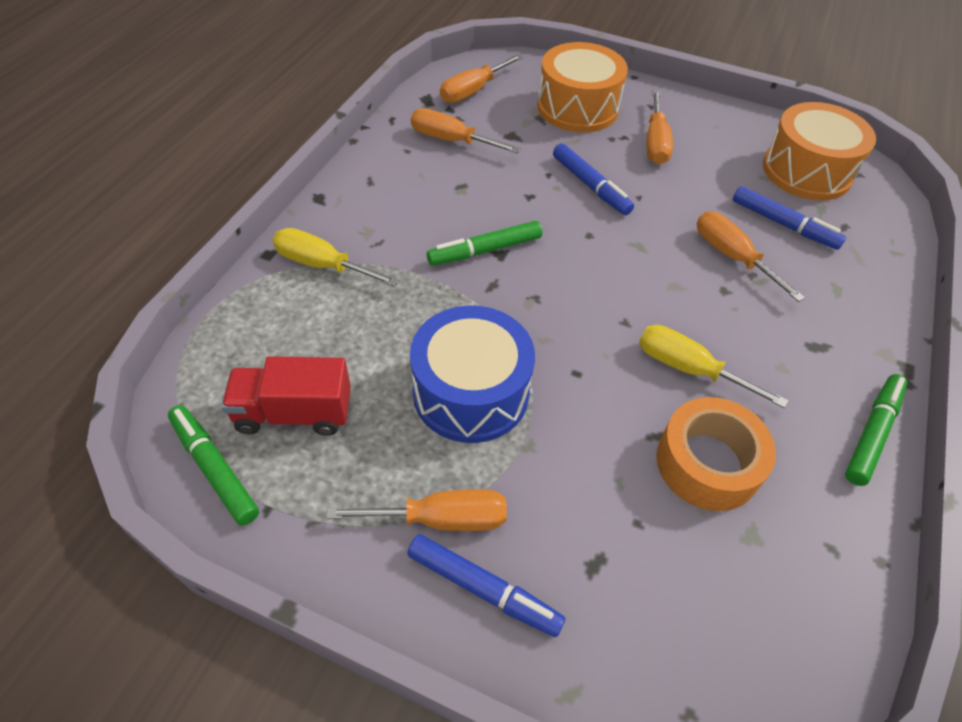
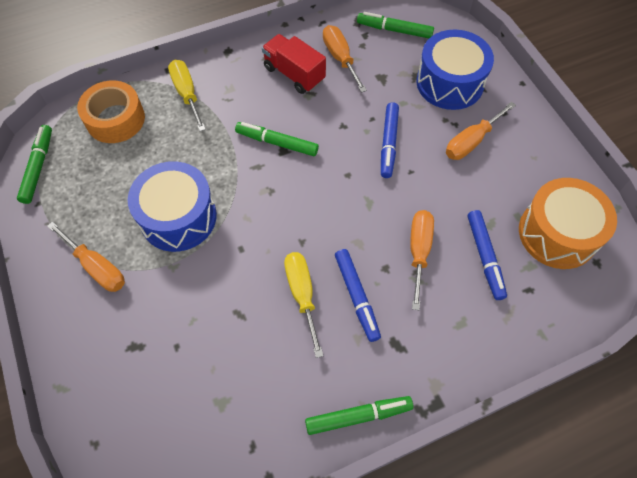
camera: 45 degrees right, 10 degrees up
red truck [221,356,351,436] -> red truck moved to [262,34,326,94]
blue marker [407,534,565,637] -> blue marker moved to [335,249,381,342]
orange screwdriver [440,54,523,103] -> green marker [357,12,434,38]
orange drum [537,42,628,133] -> blue drum [416,30,494,110]
orange tape [656,397,776,511] -> orange tape moved to [77,81,145,143]

